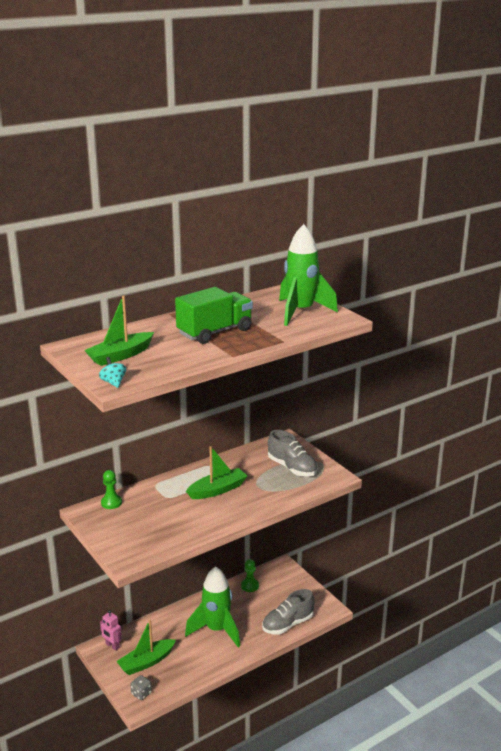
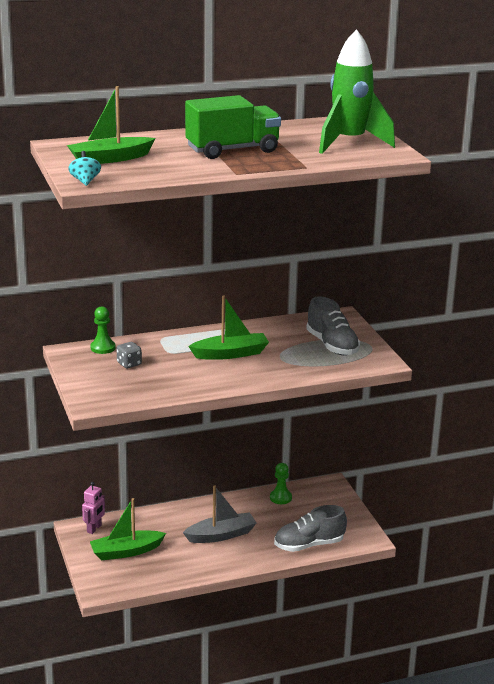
camera: 15 degrees right, 0 degrees up
pink robot [100,610,122,651] -> pink robot turned 120 degrees counterclockwise [82,482,105,534]
grey dice [130,675,152,700] -> grey dice moved to [117,342,142,368]
green rocket [185,566,240,647] -> grey boat [183,485,256,543]

